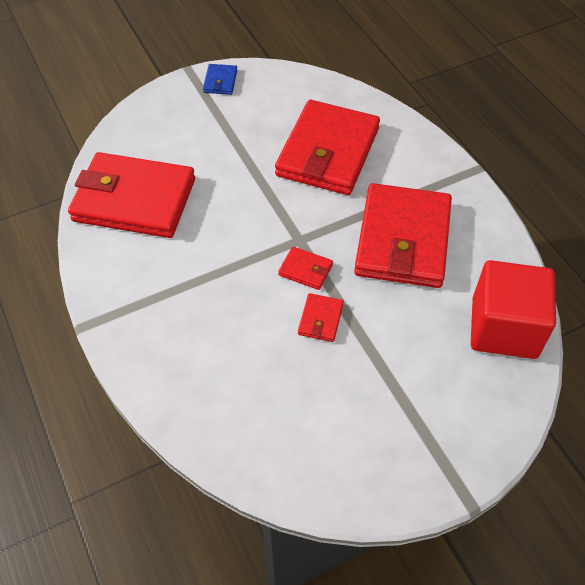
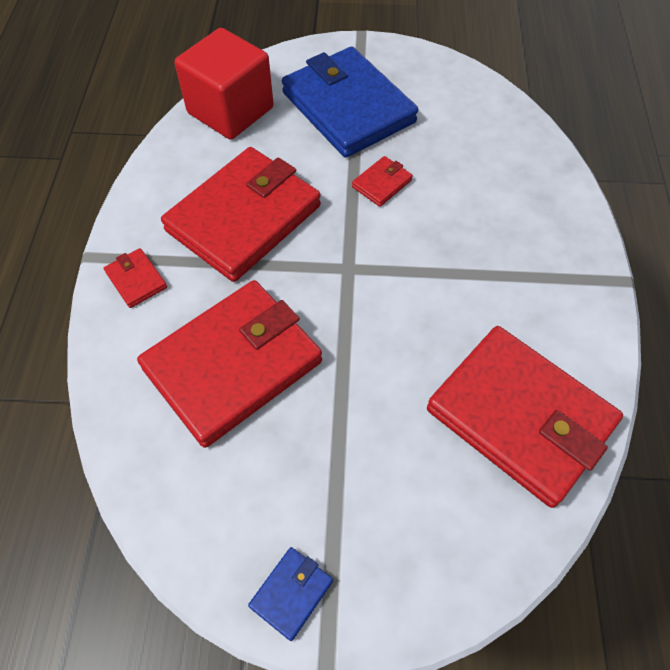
camera: 150 degrees left, 5 degrees up
red wallet [278,246,333,290] -> red wallet moved to [104,248,167,308]
none -> blue wallet [282,47,418,158]

